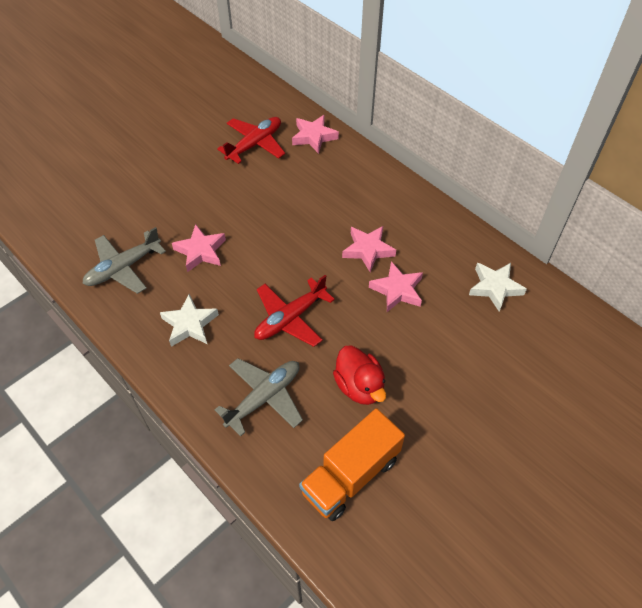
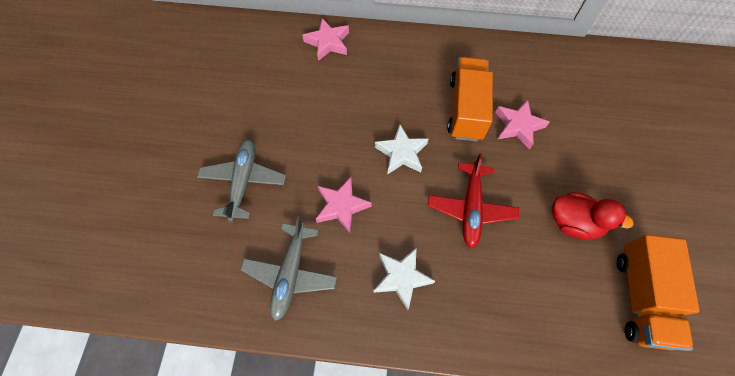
camera: 40 degrees left, 10 degrees up
grey plane [215,358,303,437] -> grey plane moved to [197,139,286,222]
red plane [217,117,285,164] -> none
pink star [342,226,396,272] -> orange truck [447,57,493,141]
white star [469,263,527,312] -> white star moved to [375,124,428,175]

